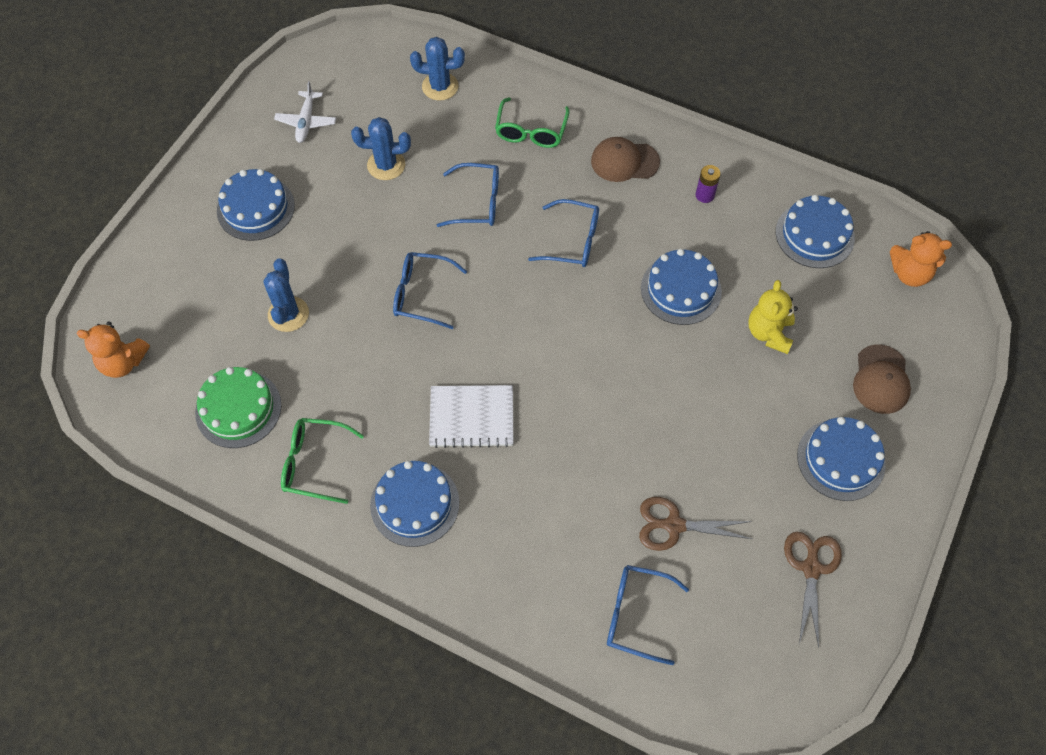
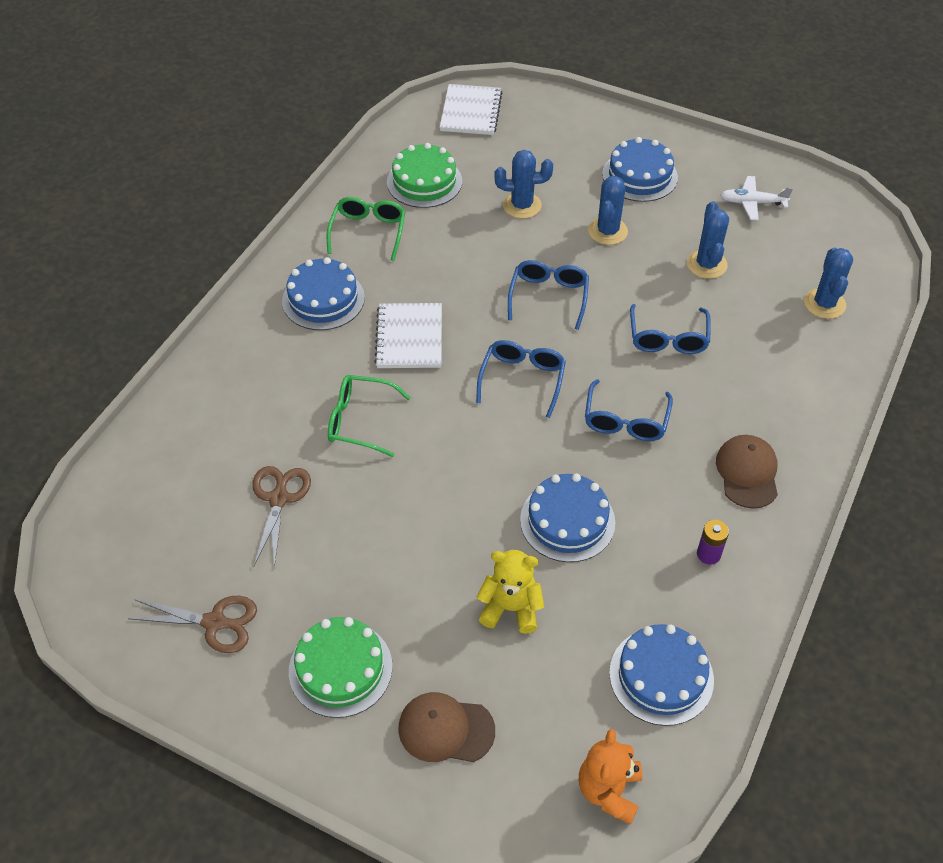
camera: 90 degrees right, 10 degrees down
orange teddy bear [77,322,150,378] -> white notebook [440,84,502,135]
green glasses [495,97,570,148] -> green glasses moved to [328,375,411,457]
blue glasses [607,565,689,665] -> blue glasses moved to [476,340,566,418]
blue cake [797,417,886,501] -> green cake [289,617,392,718]
none -> blue cactus [588,176,628,245]

